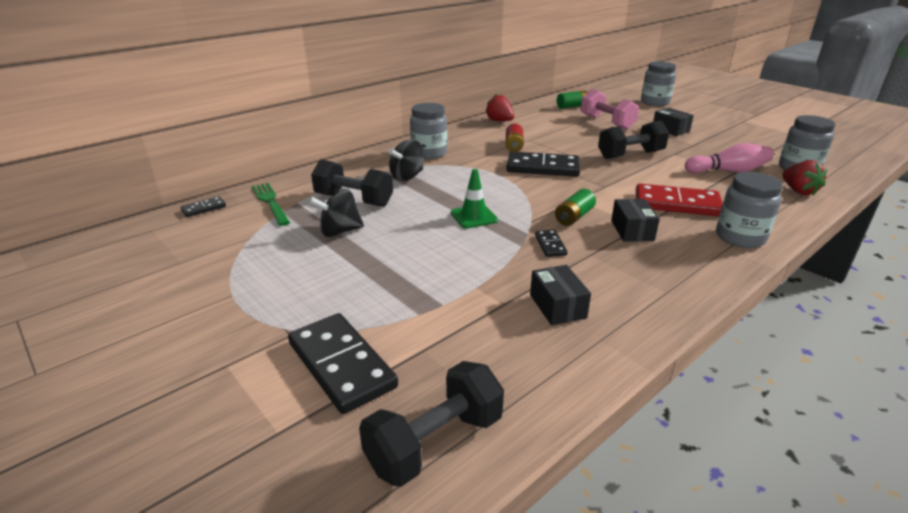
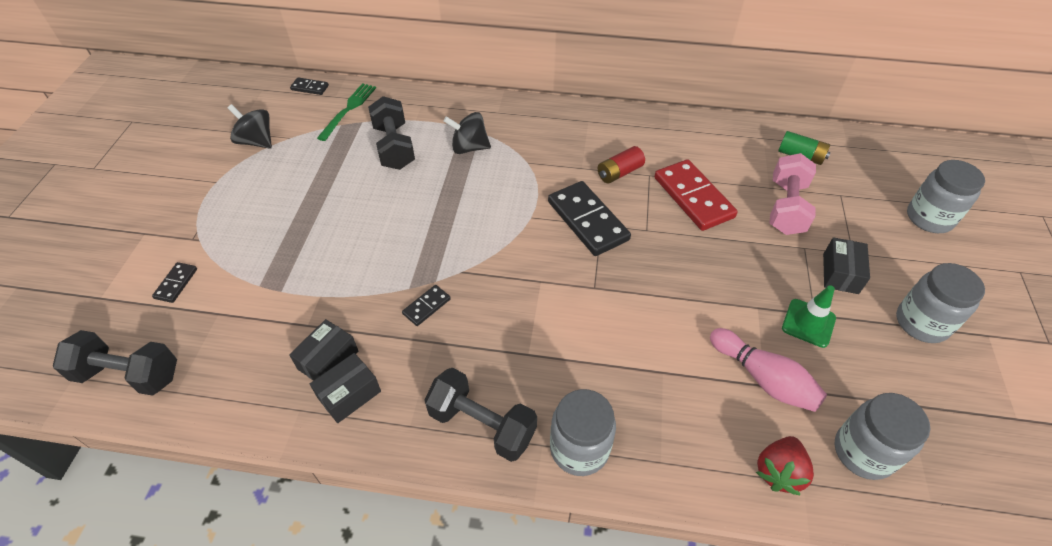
camera: 50 degrees right, 20 degrees up
black domino [288,313,398,414] -> black domino [152,262,197,303], size x0.48
black spinning top [309,189,364,237] -> black spinning top moved to [228,104,272,149]
grey jar [410,103,447,159] -> grey jar moved to [896,263,985,343]
green traffic cone [451,169,498,229] -> green traffic cone moved to [782,285,836,348]
red strawberry [485,94,514,121] -> none
green battery [555,189,596,226] -> none
black dumbbell [598,121,669,159] -> black dumbbell moved to [424,368,537,462]
black box [611,199,660,242] -> black box moved to [310,353,381,423]
red domino [636,183,723,216] -> red domino moved to [654,159,738,231]

